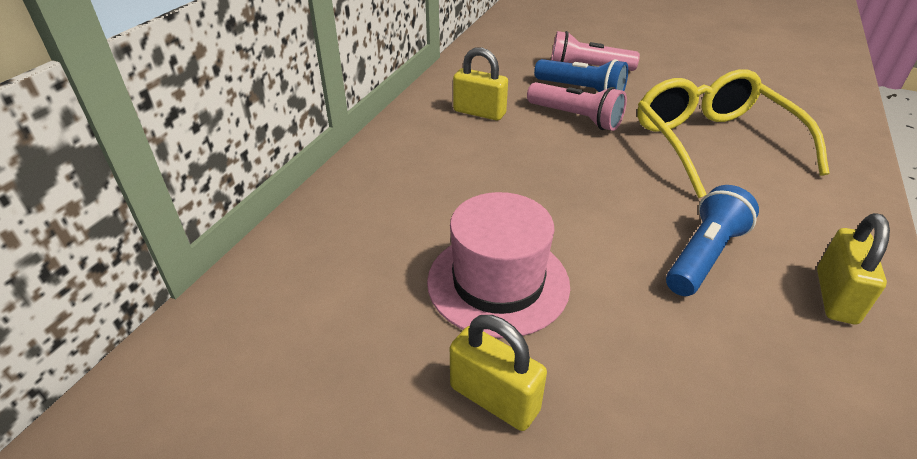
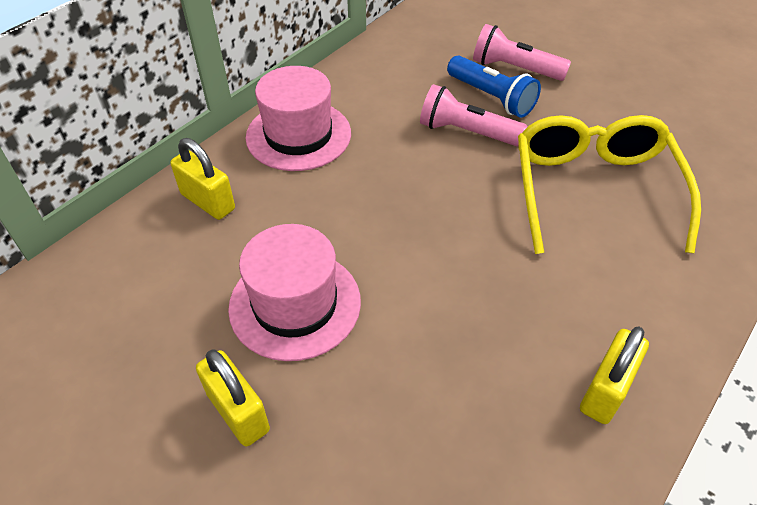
camera: 15 degrees right, 10 degrees up
yellow padlock [453,47,508,121] -> yellow padlock moved to [170,138,235,220]
pink flashlight [527,82,627,131] -> pink flashlight turned 150 degrees clockwise [420,84,527,146]
blue flashlight [666,185,759,296] -> none
none -> pink hat [246,66,351,171]

